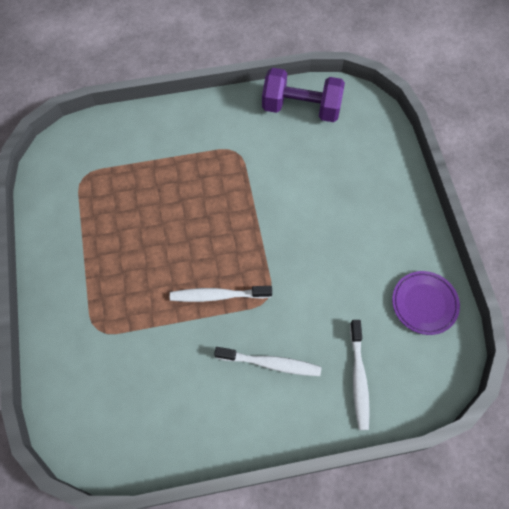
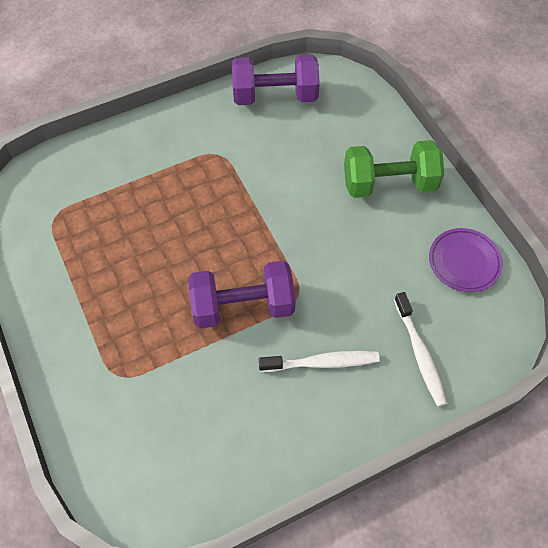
camera: 15 degrees left, 5 degrees down
white toothbrush [170,286,272,302] -> purple dumbbell [188,261,296,329]
none -> green dumbbell [344,140,444,198]

